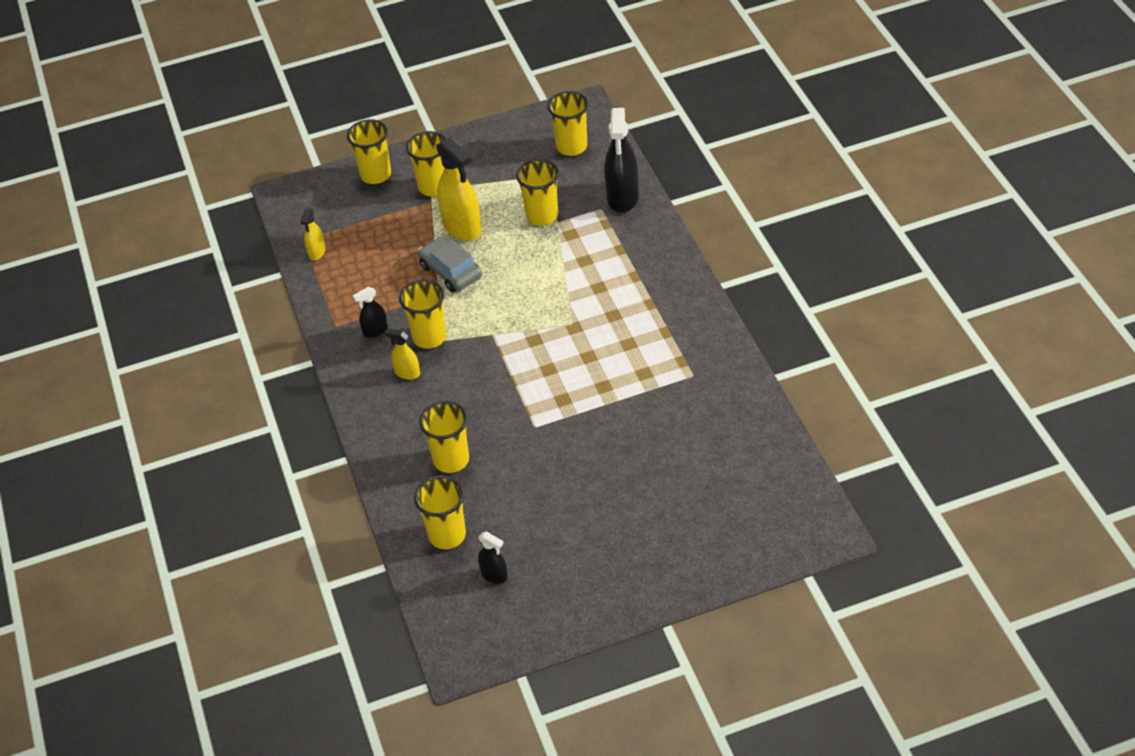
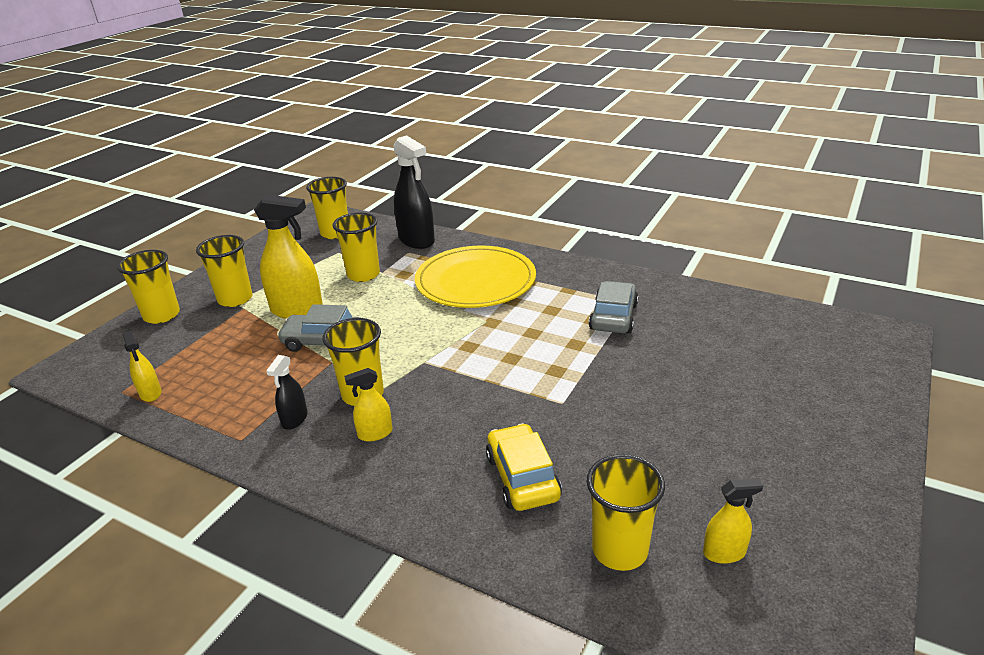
camera: 45 degrees left, 15 degrees down
yellow cup [419,401,469,473] -> yellow car [486,423,562,511]
black spray bottle [478,531,508,584] -> yellow spray bottle [703,478,763,564]
none -> yellow plate [415,246,536,308]
none -> grey car [589,281,638,334]

